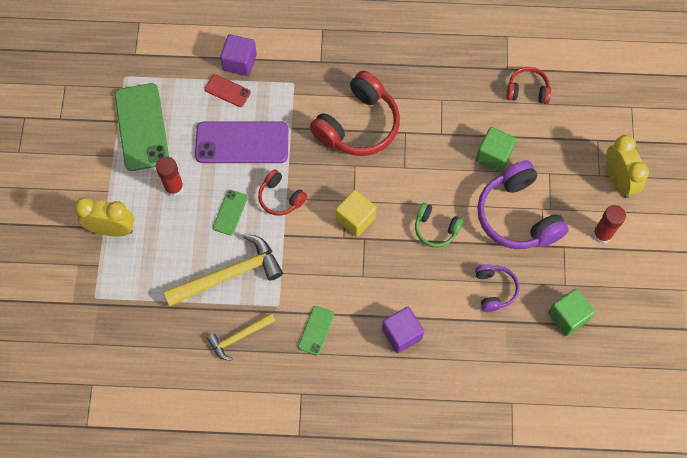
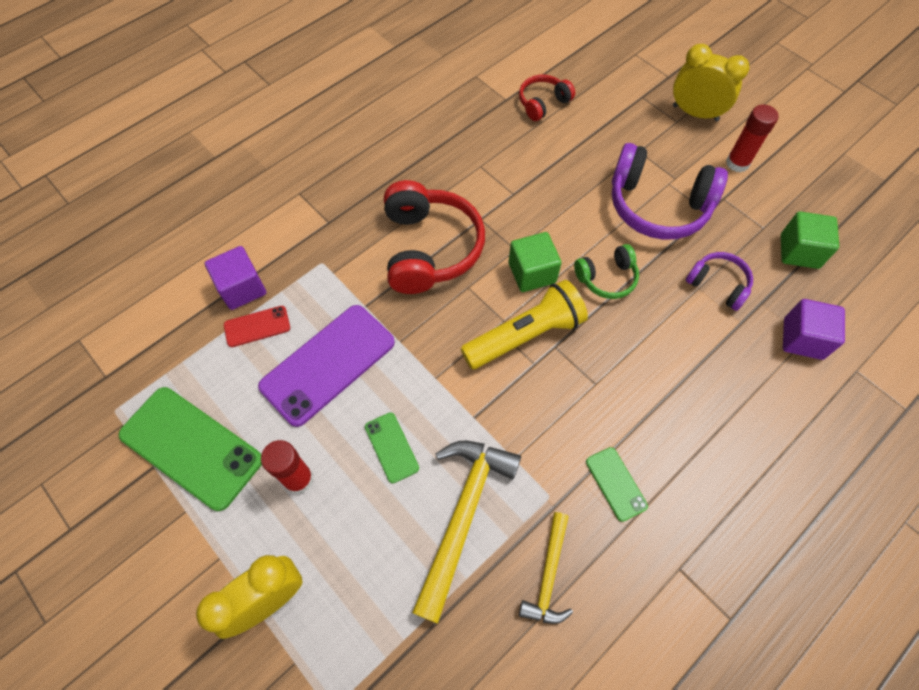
camera: 45 degrees left, 5 degrees down
red headphones [258,169,307,216] -> none
yellow cube [336,190,377,237] -> yellow flashlight [461,280,588,369]
purple cube [382,307,424,353] -> purple cube moved to [783,299,845,360]
green cube [476,127,517,172] -> green cube moved to [508,232,562,292]

